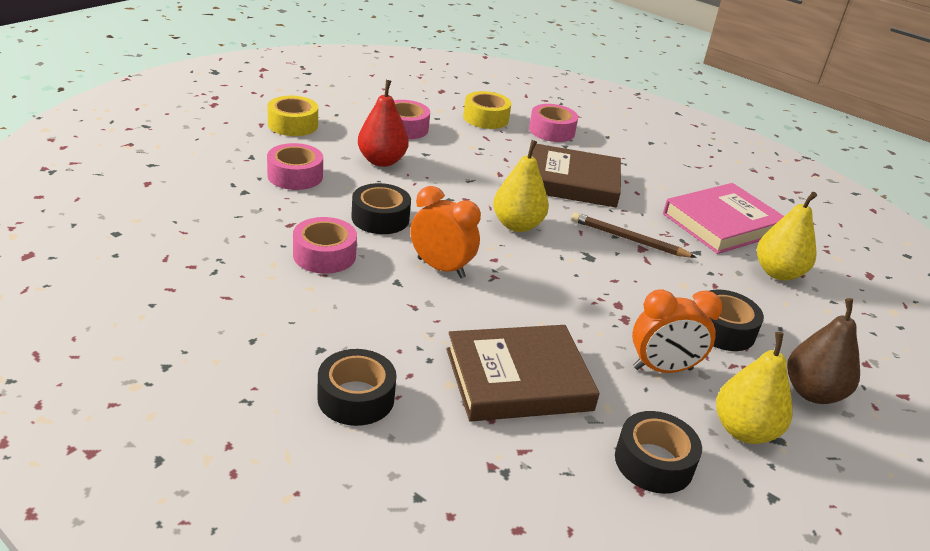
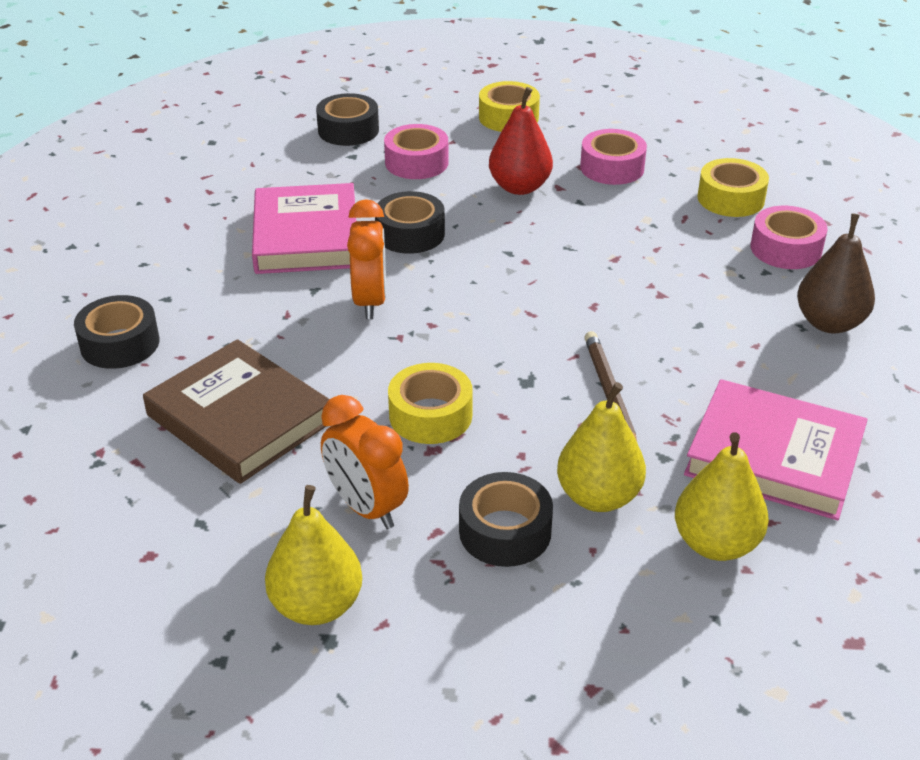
camera: 60 degrees right, 5 degrees up
pink tape [293,217,357,274] -> pink book [252,183,356,274]
yellow pear [493,140,549,232] -> yellow pear moved to [557,382,646,512]
brown book [532,144,621,208] -> none
black tape [615,411,702,494] -> black tape moved to [316,93,379,146]
brown pear [787,298,860,404] -> brown pear moved to [797,213,875,333]
none -> yellow tape [388,363,473,444]

